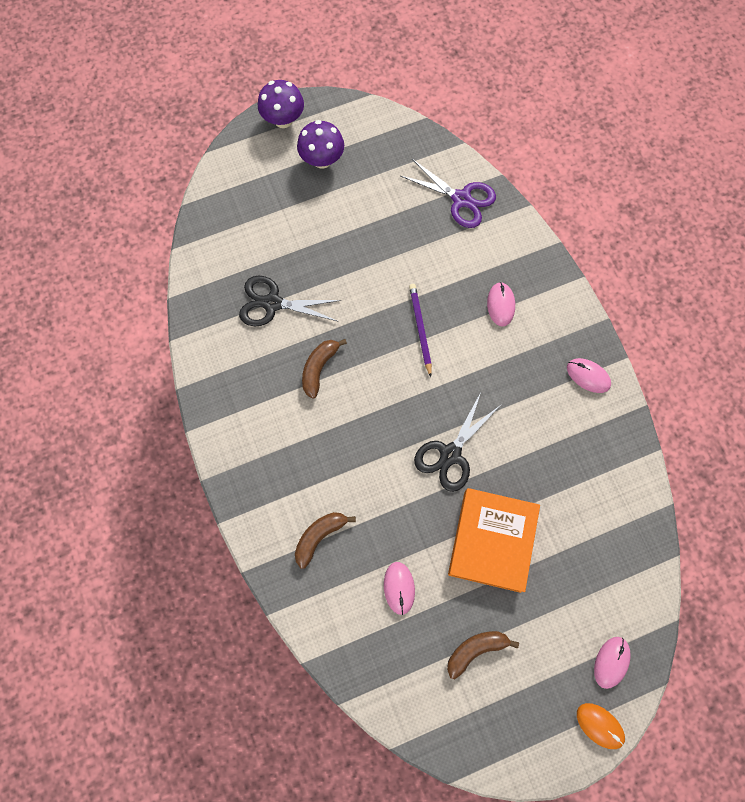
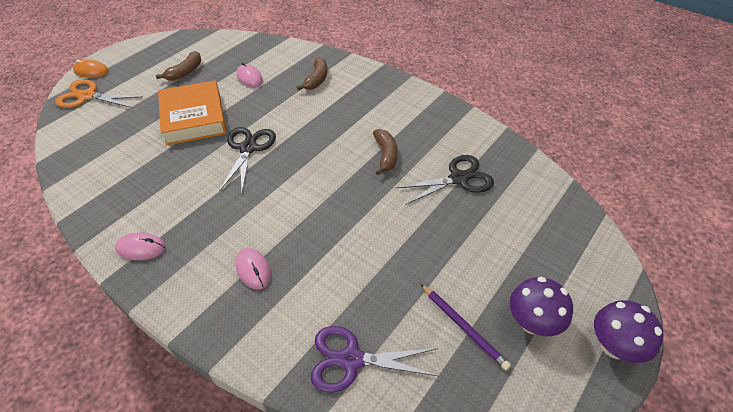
camera: 150 degrees right, 25 degrees down
purple pencil [409,284,432,377] -> purple pencil moved to [421,284,511,370]
pink mouse [594,637,631,689] -> orange scissors [55,79,143,108]

